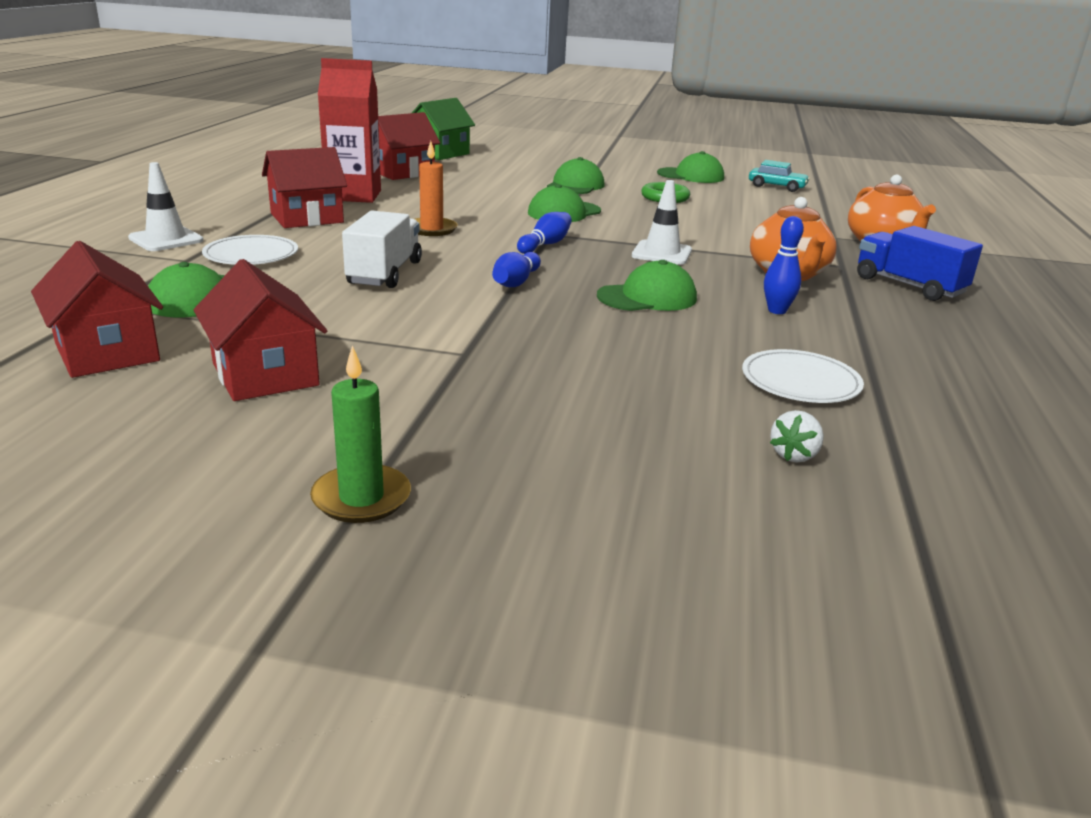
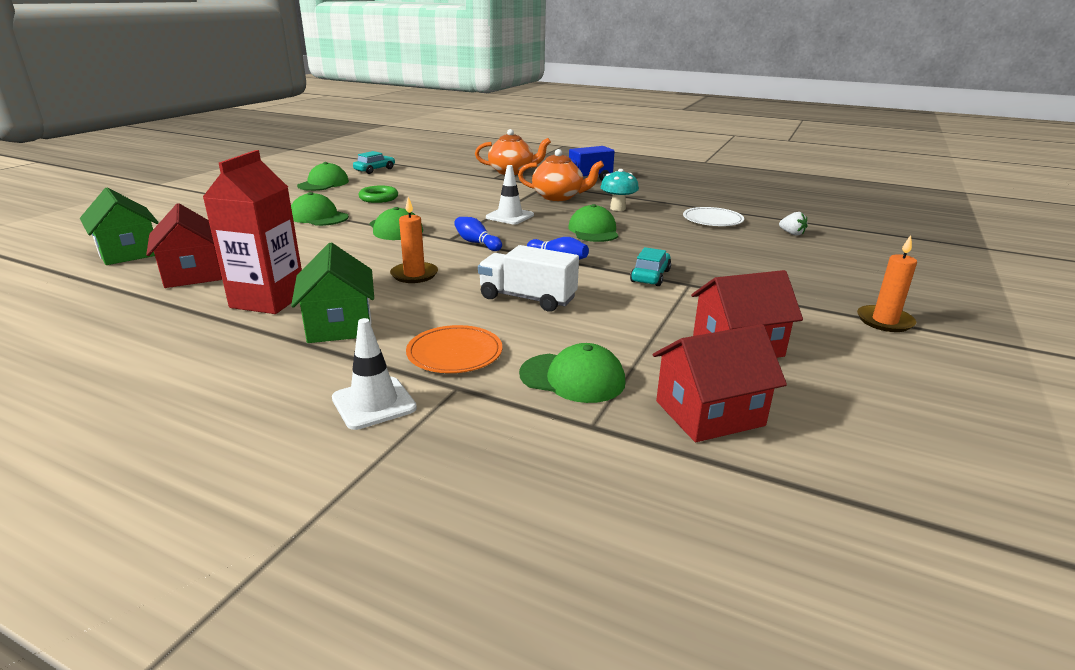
camera: 75 degrees left, 0 degrees up
white plate [202,235,298,265] -> orange plate [406,325,502,373]
red house [262,147,347,228] -> green house [291,242,374,343]
green candle [310,345,411,523] -> orange candle [857,235,917,332]
blue bowling pin [764,216,804,314] -> turquoise mushroom [601,169,639,211]
none -> turquoise car [630,247,671,286]

